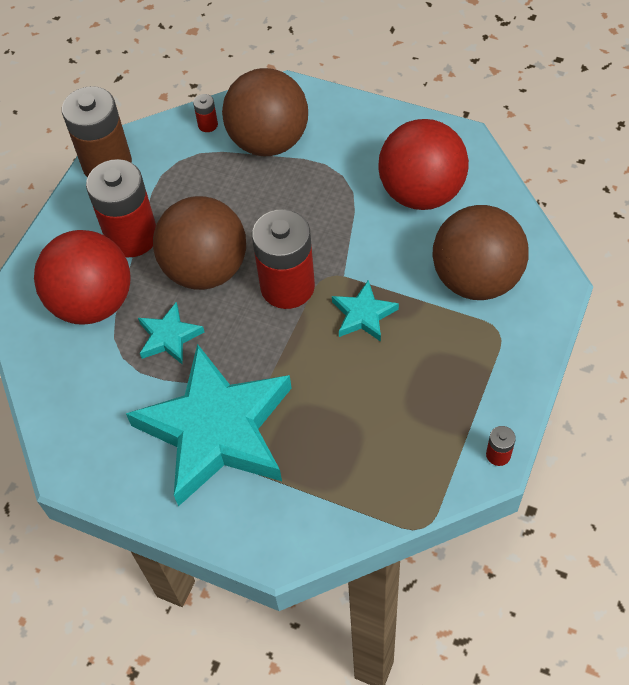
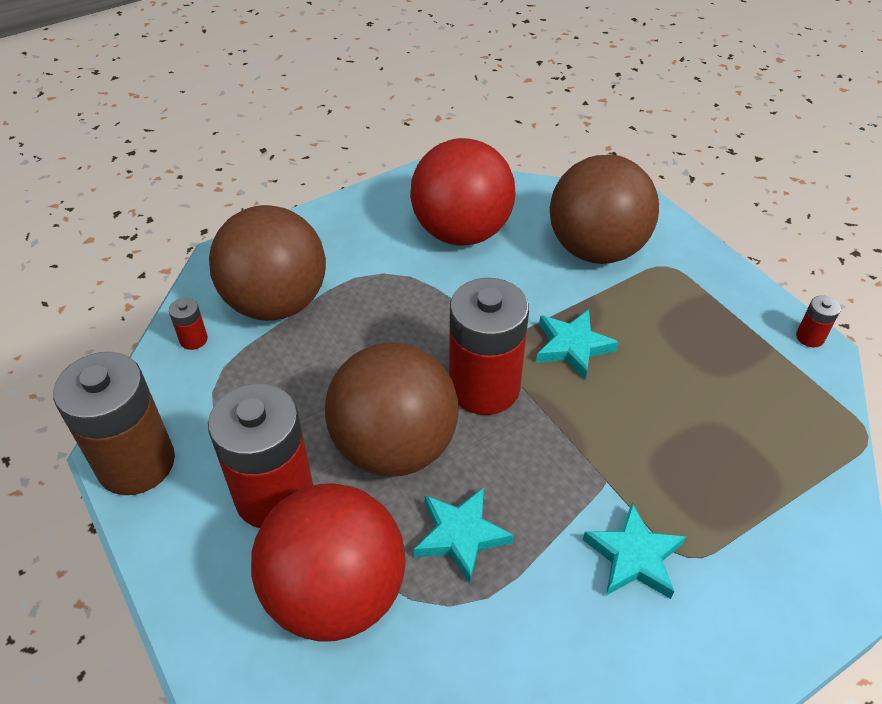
camera: 60 degrees left, 10 degrees down
turquoise star [126,344,292,507] -> turquoise star [583,503,686,599], size x0.43

